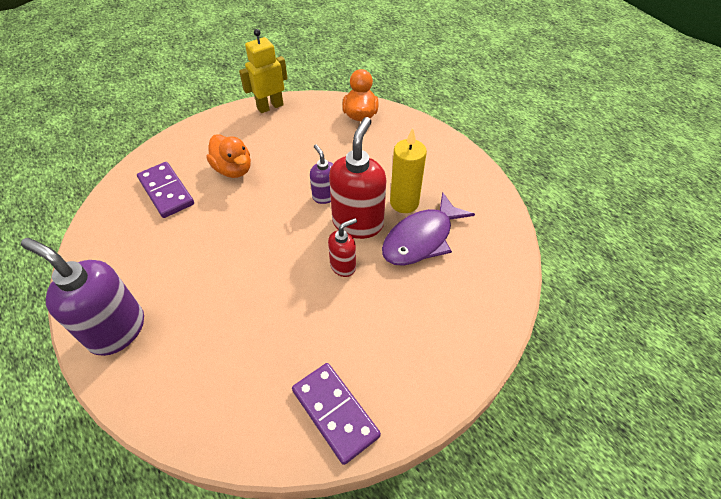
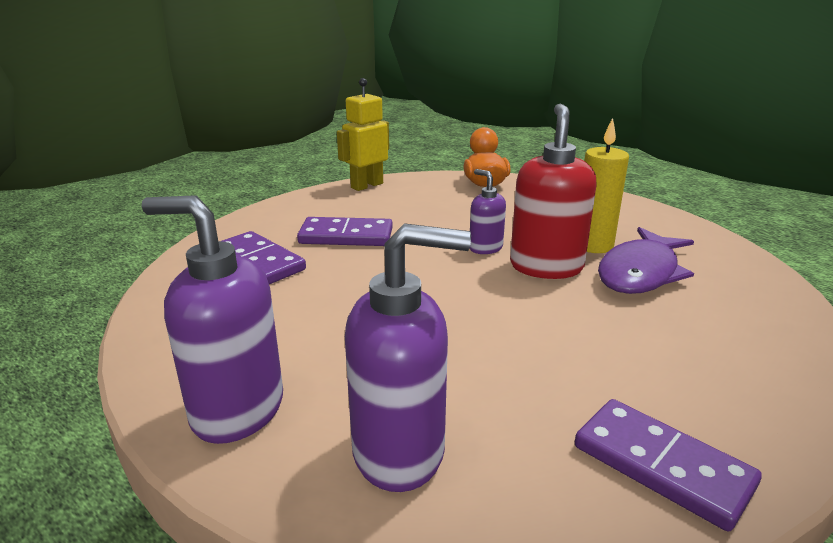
camera: 10 degrees left, 25 degrees down
orange duck [206,134,251,178] -> purple domino [297,217,393,246]
red soap dispenser [328,218,357,277] -> none
none -> purple soap dispenser [345,223,471,492]

